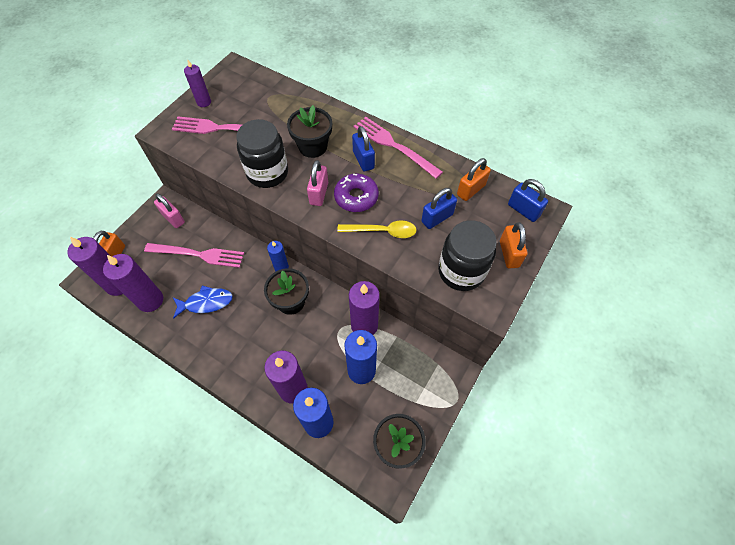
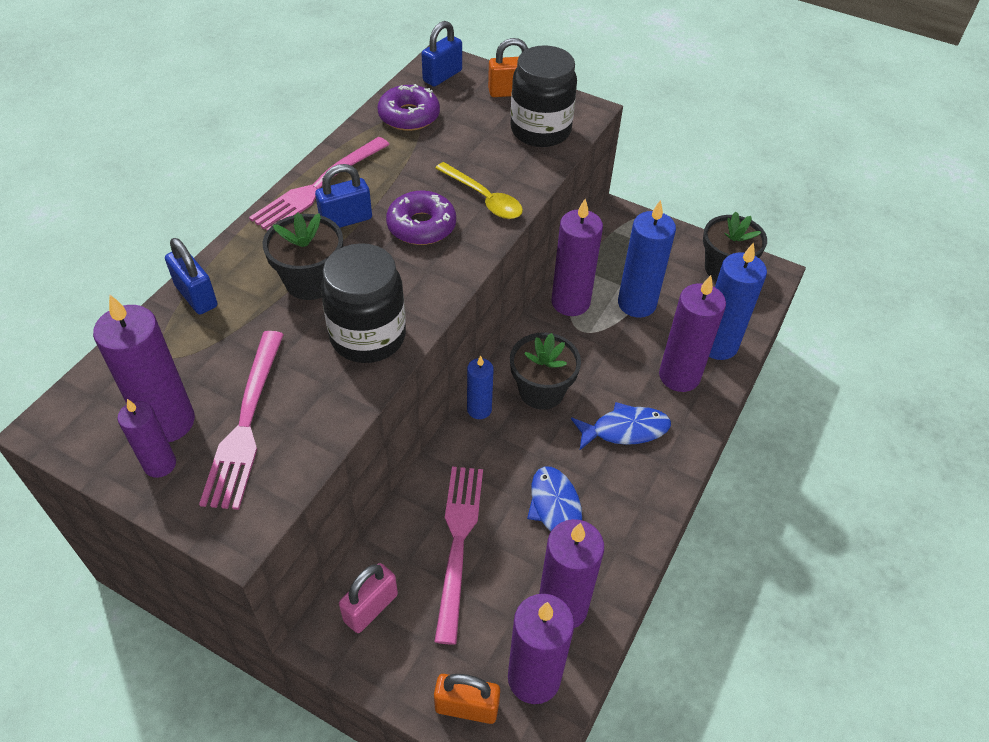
camera: 95 degrees left, 10 degrees down
pink padlock [307,160,328,206] -> none
yellow spoon [337,221,416,238] -> yellow spoon turned 135 degrees clockwise [435,162,523,219]
blue padlock [421,188,457,229] -> blue padlock moved to [165,238,218,314]
orange padlock [457,158,491,201] -> purple donut [377,84,440,131]
none -> purple candle [93,295,195,442]
none -> blue fish [571,402,671,451]

